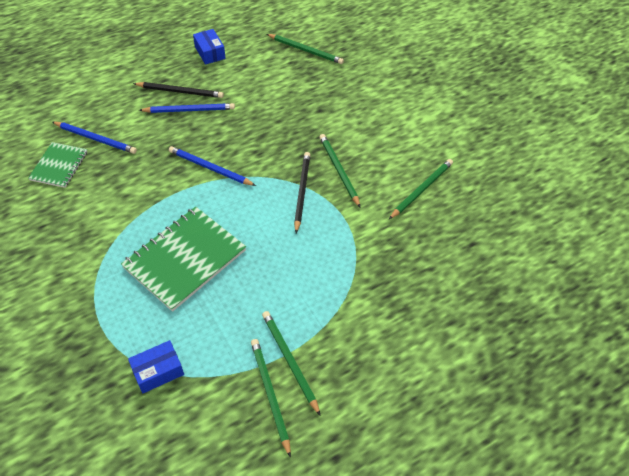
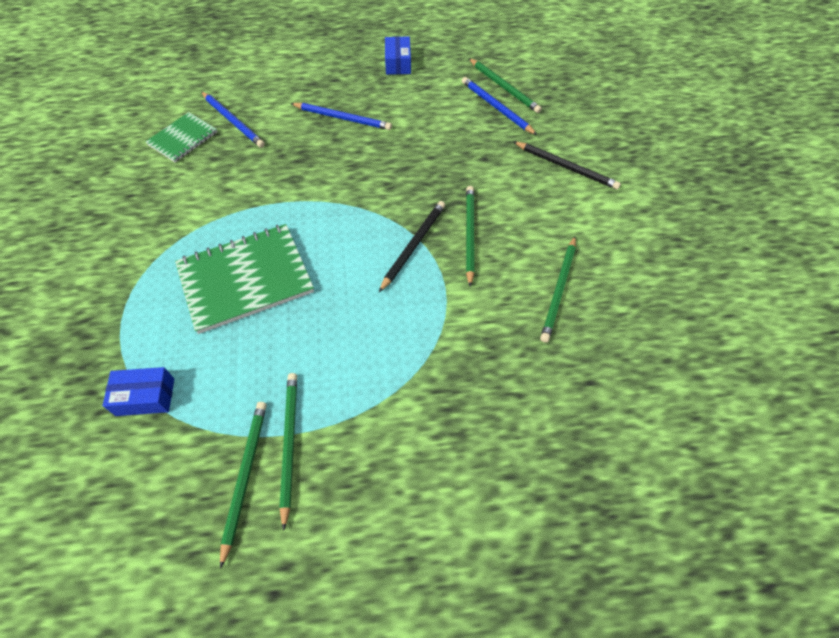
camera: 25 degrees right, 5 degrees up
black pencil [133,82,224,98] -> black pencil moved to [513,141,621,190]
blue pencil [169,146,256,186] -> blue pencil moved to [462,77,537,135]
green pencil [389,159,453,219] -> green pencil turned 135 degrees clockwise [540,236,576,343]

